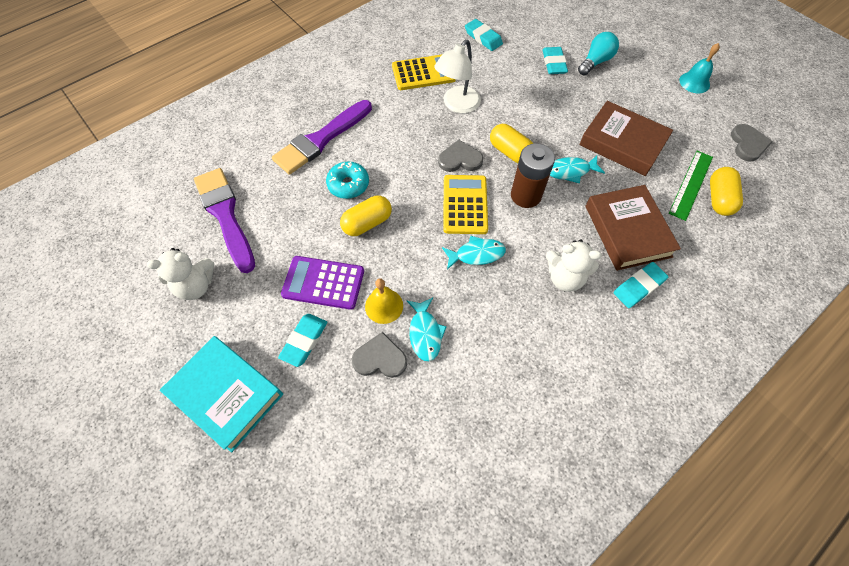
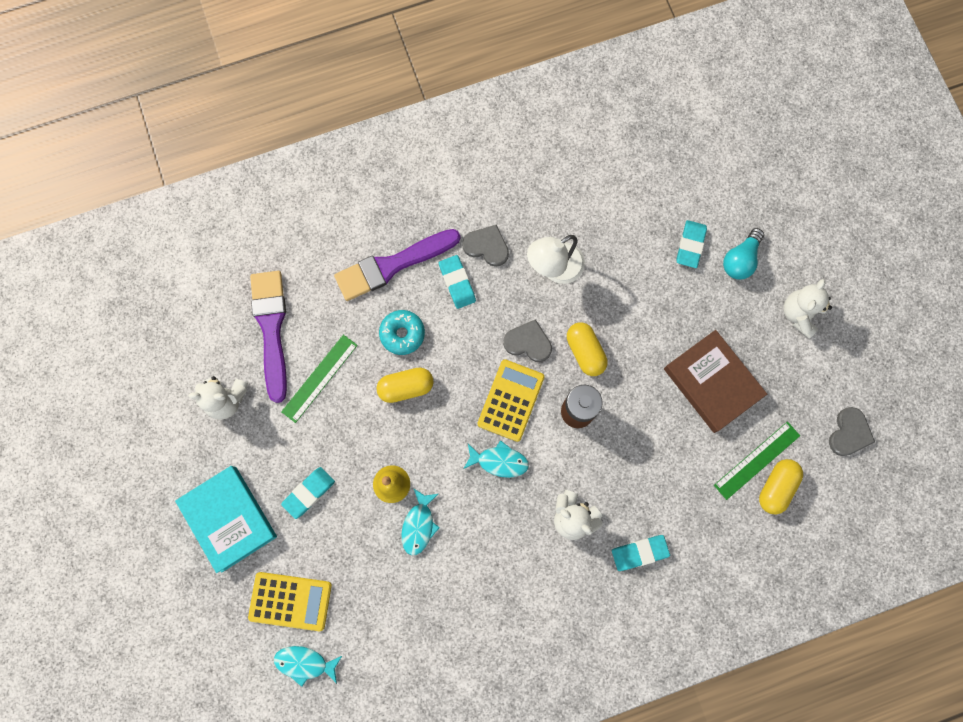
camera: 20 degrees right, 15 degrees up
purple calculator [281,256,364,310] -> none
grey heart [352,332,407,378] -> grey heart moved to [462,225,509,267]
yellow calculator [392,55,456,90] -> yellow calculator moved to [248,572,332,631]
turquoise eraser [465,19,503,51] -> turquoise eraser moved to [439,255,476,309]
turquoise fish [550,156,605,184] -> turquoise fish moved to [274,646,343,687]
turquoise light bulb [578,32,619,75] -> turquoise light bulb turned 150 degrees clockwise [723,228,764,280]
brown book [586,185,681,271] -> none
turquoise bell [679,43,720,93] -> none
none -> green ruler [281,335,358,423]
none -> white teddy bear [784,279,832,339]

